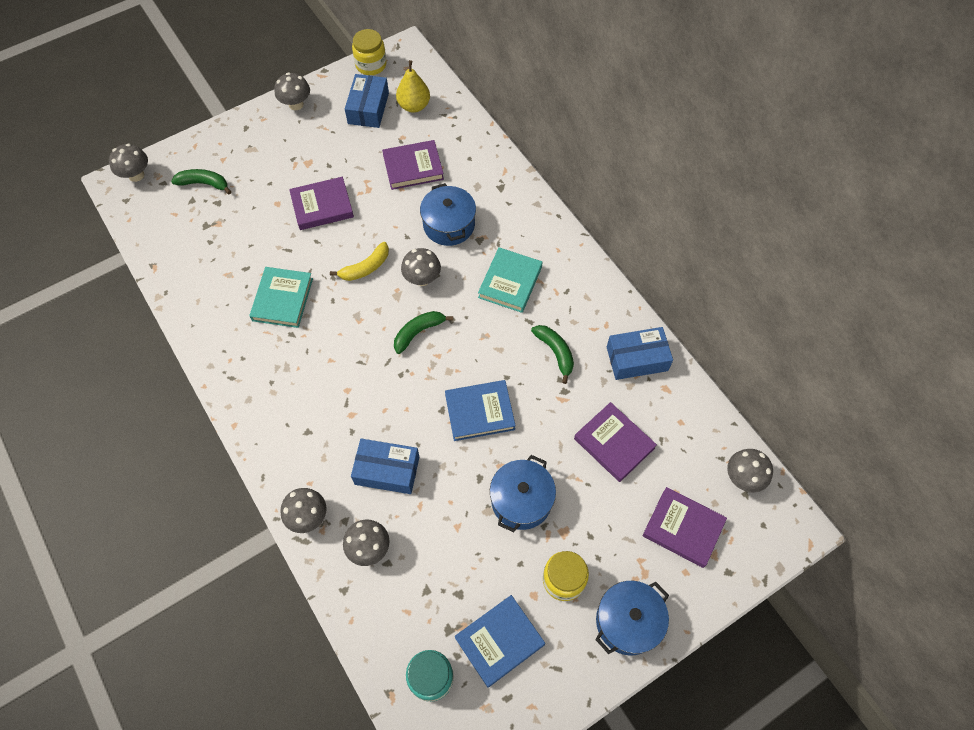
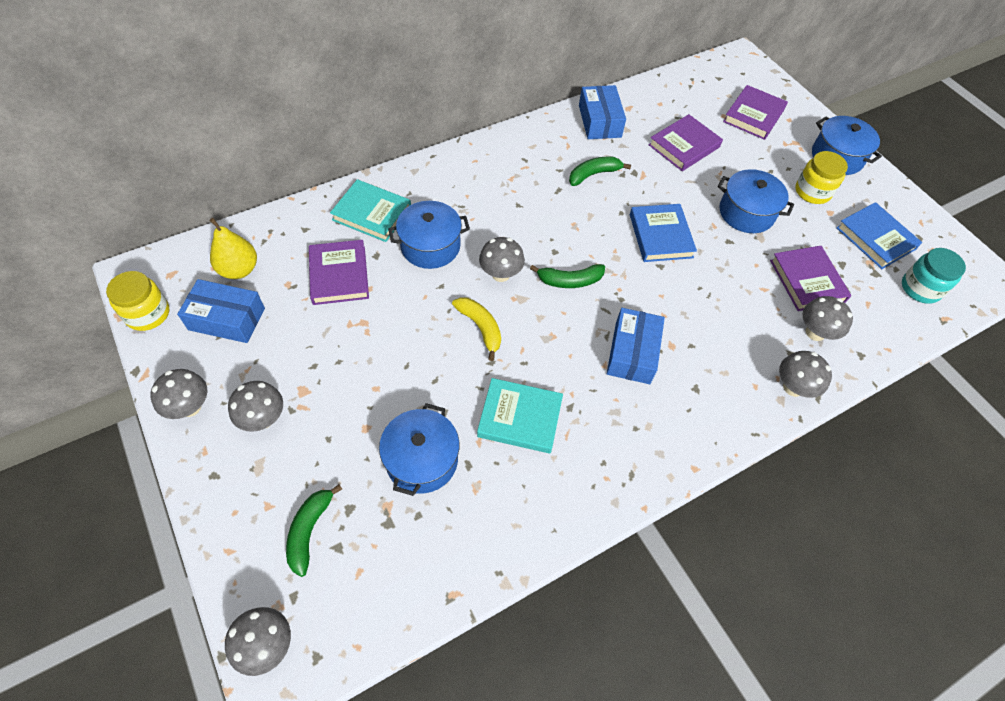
camera: 90 degrees left, 5 degrees down
purple book [289,177,354,230] -> purple book moved to [770,246,851,311]
blue box [351,438,420,494] -> blue box moved to [607,308,665,384]
green banana [394,311,453,354] -> green banana turned 60 degrees counterclockwise [530,264,605,288]
turquoise book [478,247,543,313] -> turquoise book moved to [330,179,411,242]
grey mushroom [727,449,773,492] -> grey mushroom moved to [228,381,283,432]
none -> blue pot [379,403,460,496]

